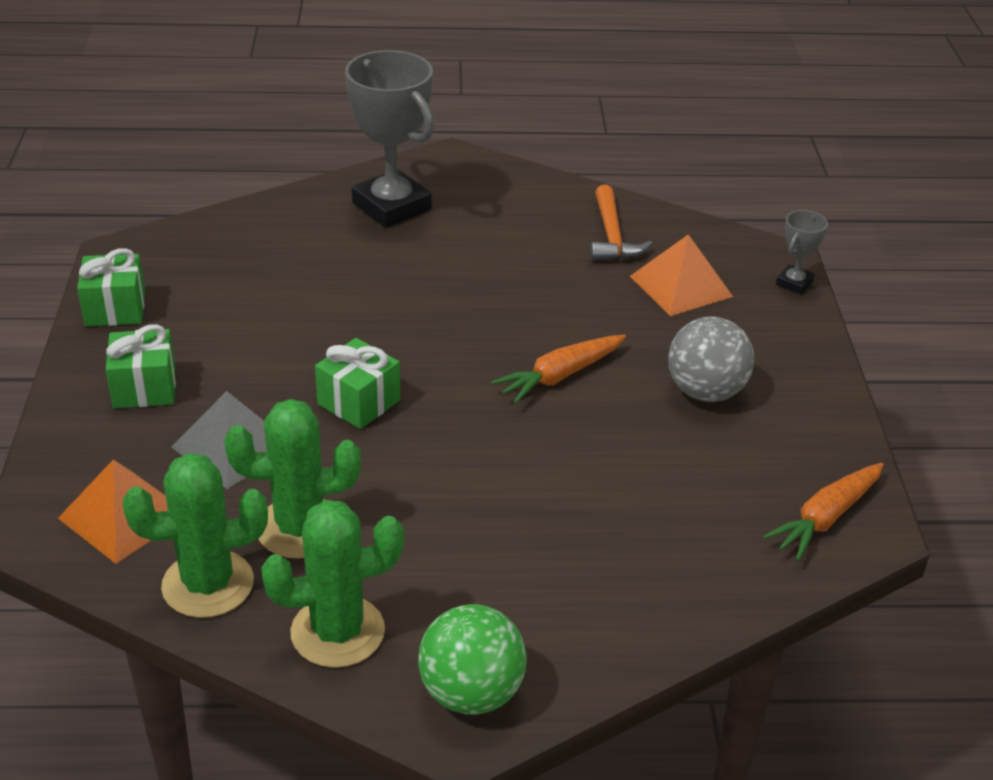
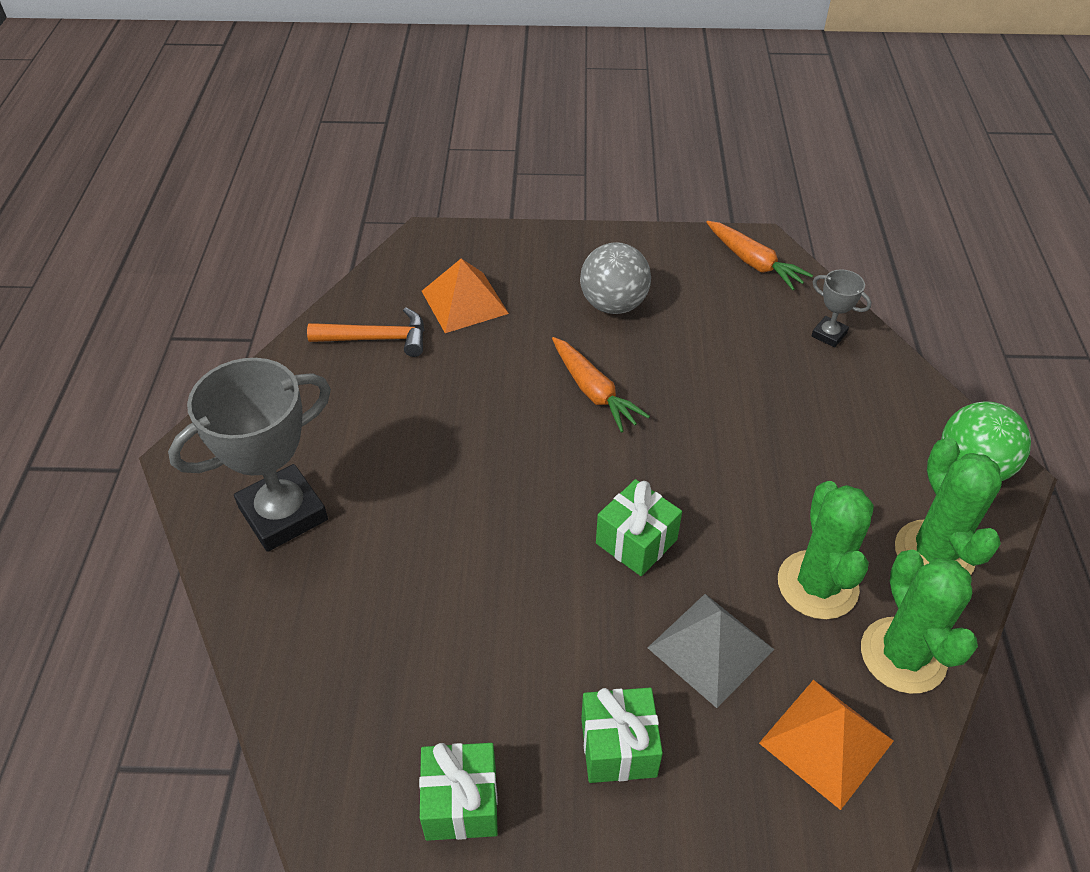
camera: 85 degrees left, 10 degrees up
grey trophy [776,210,828,294] -> grey trophy moved to [811,269,872,347]

